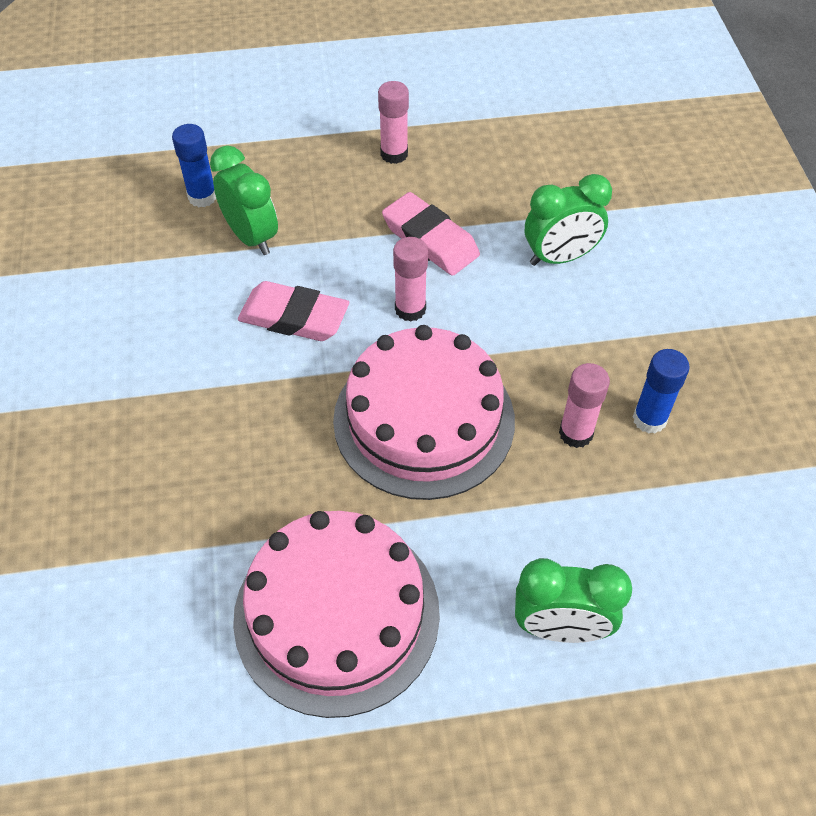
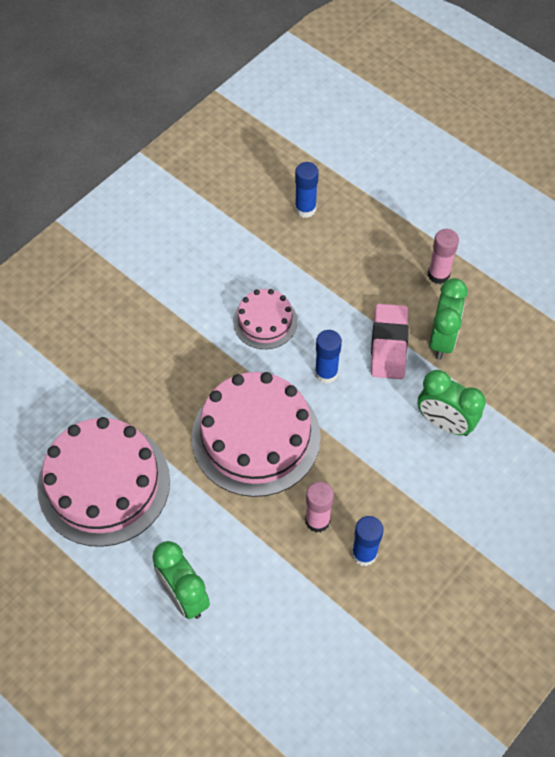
camera: 50 degrees right, 5 degrees up
green clock [210,145,278,255] -> green clock moved to [429,278,468,360]
pink eraser [238,281,349,341] -> pink cake [233,289,297,349]
pink glue stick [393,237,428,322] -> blue glue stick [315,330,342,384]

